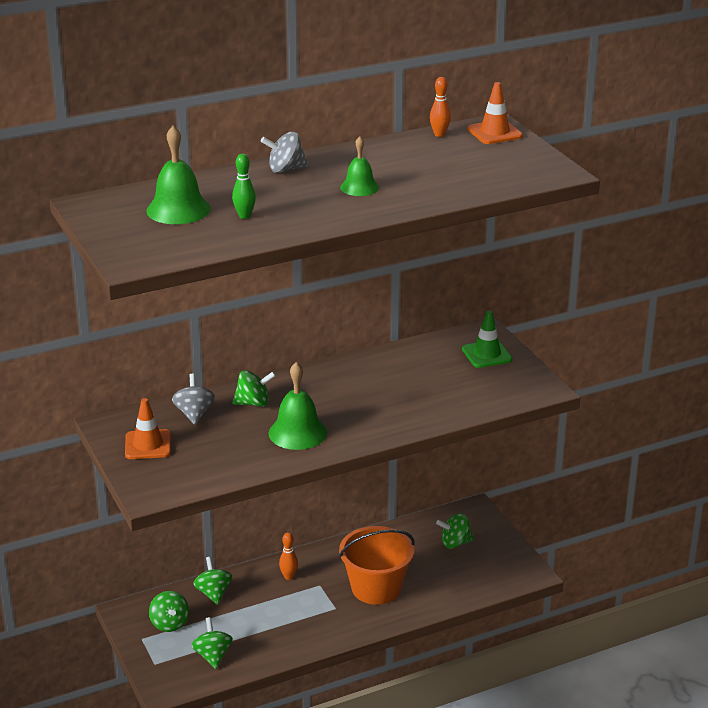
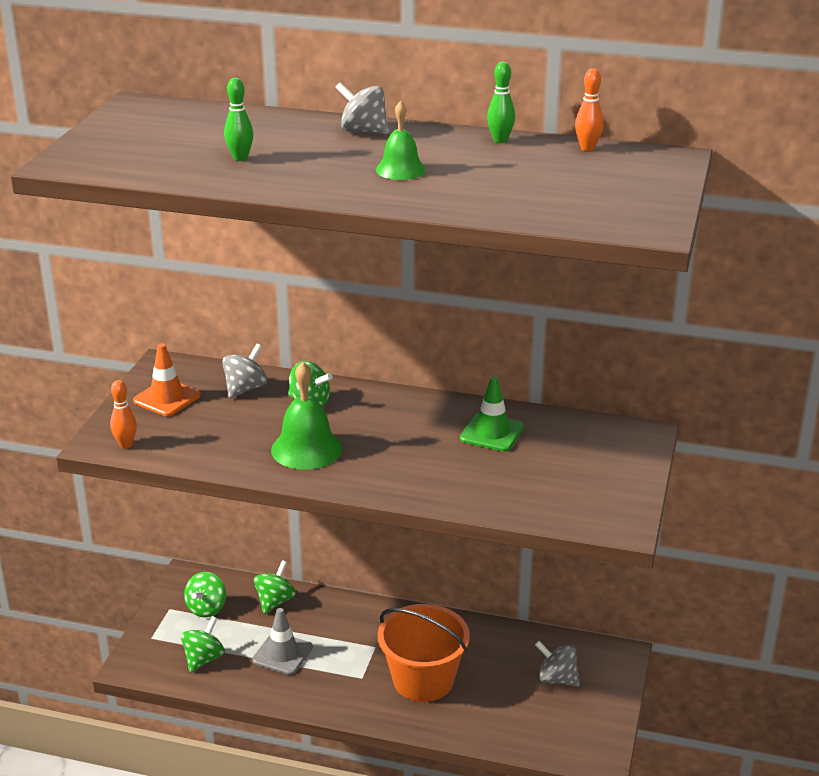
camera: 40 degrees right, 0 degrees up
green bell [146,126,211,224] -> none
orange bowling pin [279,532,298,580] -> orange bowling pin moved to [110,380,137,448]
green spinning top [436,513,474,549] -> grey spinning top [535,641,580,687]
green traffic cone [462,310,512,368] -> green traffic cone moved to [460,377,524,452]
orange traffic cone [468,82,523,144] -> none
none -> grey traffic cone [252,608,313,675]
none -> green bowling pin [487,62,515,143]

